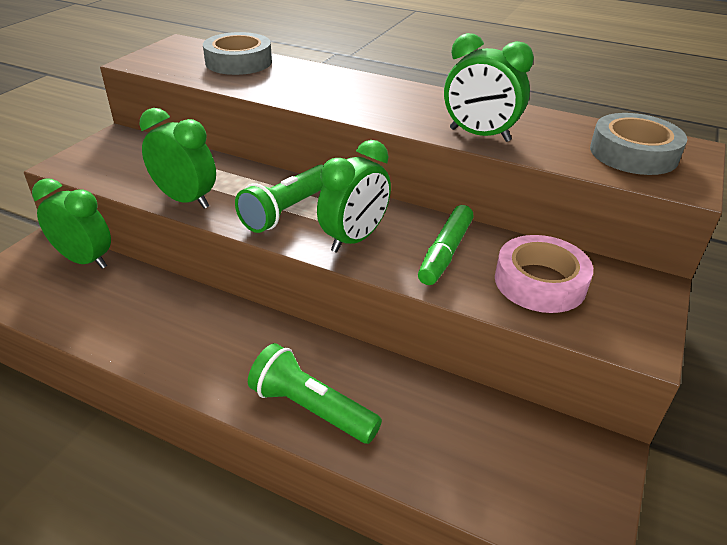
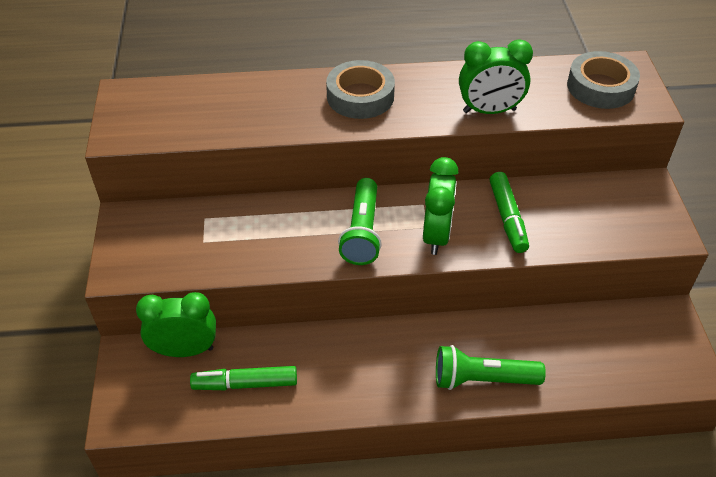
camera: 30 degrees left, 10 degrees up
green clock [140,108,216,209] -> none
grey tape [203,32,272,75] -> grey tape moved to [326,60,395,119]
pink tape [495,235,593,313] -> none
none -> green marker [190,366,297,390]

